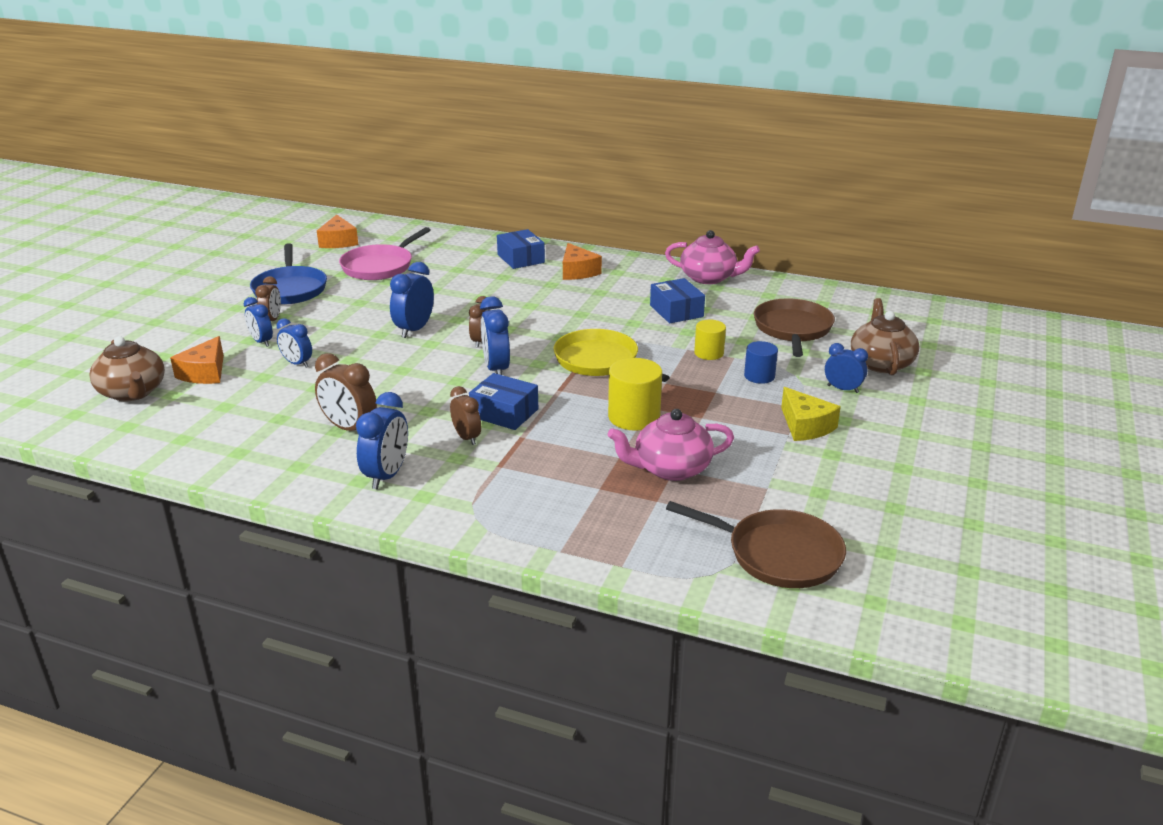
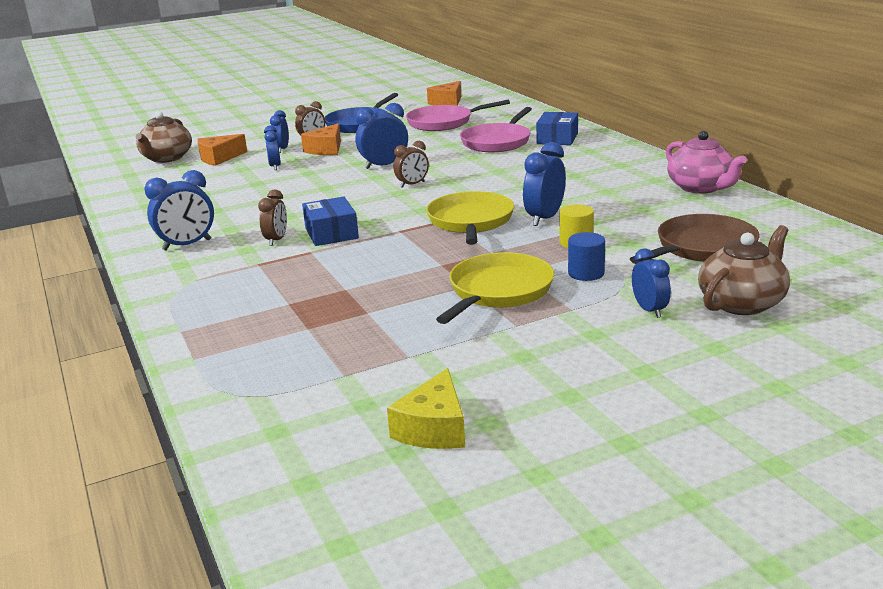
camera: 45 degrees right, 5 degrees down
brown clock [315,353,377,431] -> none
blue clock [480,296,510,375] -> blue clock moved to [523,142,566,226]
orange cheese [563,243,602,280] -> orange cheese moved to [301,123,341,155]
yellow cylinder [608,358,662,431] -> none
pink teapot [608,409,734,481] -> none
blue box [650,278,705,323] -> none
brown pan [666,501,846,588] -> none
yellow cheese [781,387,841,441] -> yellow cheese moved to [387,368,465,449]
none -> yellow pan [436,252,554,324]
none -> pink pan [460,107,532,152]

